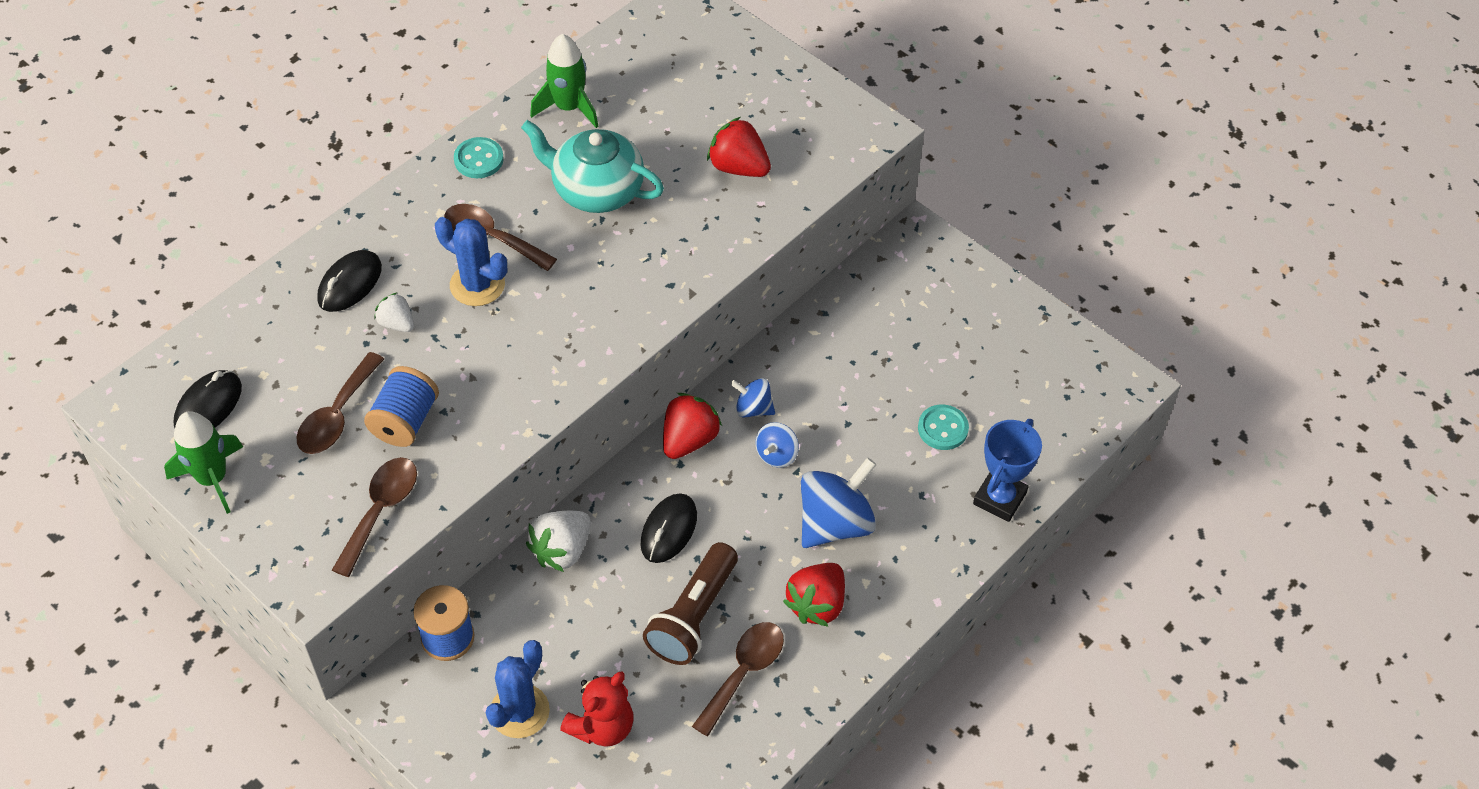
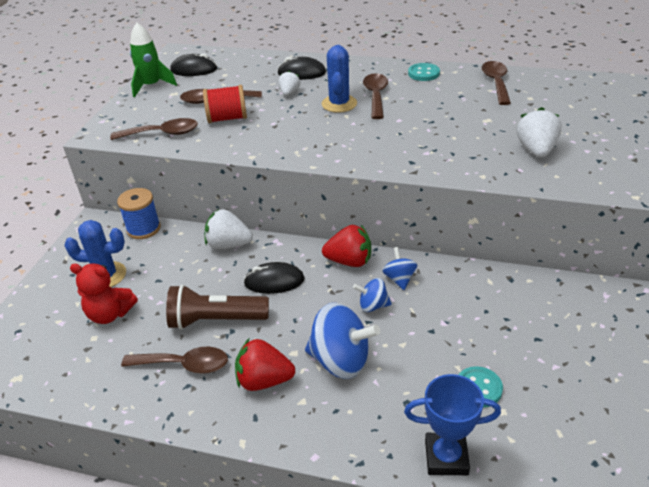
camera: 65 degrees right, 15 degrees down
blue spool [364,366,439,447] -> red spool [203,85,247,123]
turquoise teapot [521,120,664,213] -> none
green rocket [530,34,598,128] -> brown spoon [482,61,511,105]
red strawberry [707,117,771,177] -> white strawberry [517,107,562,158]

